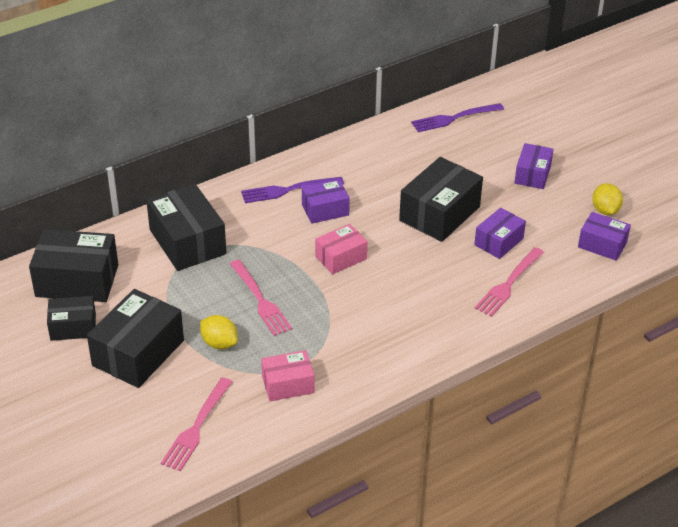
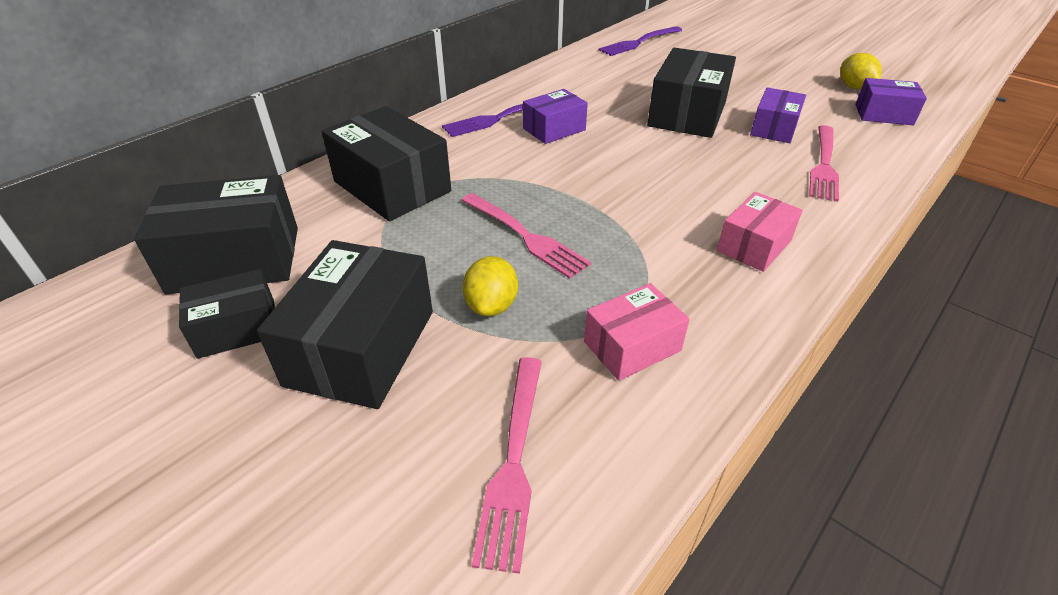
camera: 15 degrees left, 0 degrees up
yellow lemon [200,315,238,349] -> yellow lemon turned 75 degrees clockwise [462,256,518,316]
pink box [315,224,368,274] -> pink box moved to [717,192,803,272]
purple box [514,143,554,189] -> none

